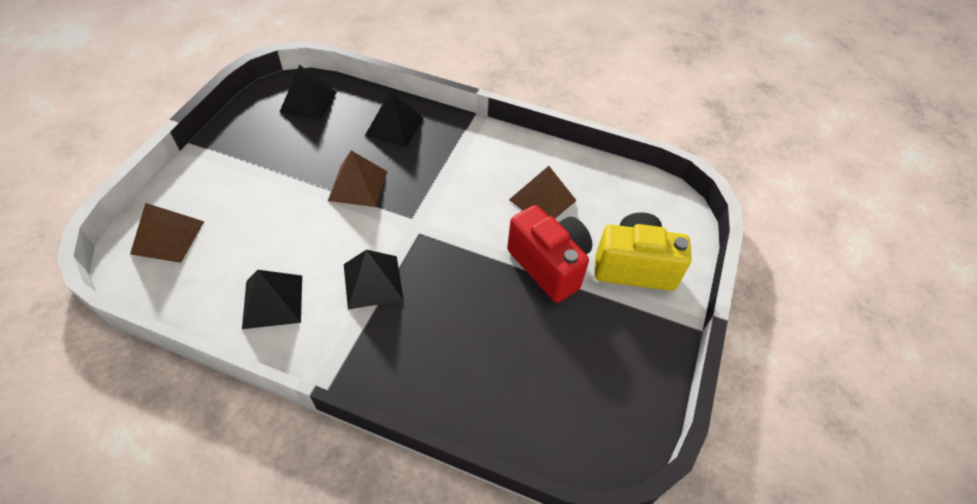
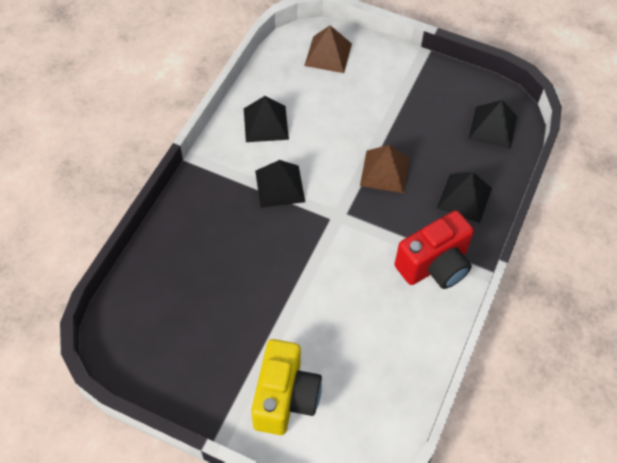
camera: 95 degrees right, 5 degrees up
red camera [507,205,592,303] -> red camera moved to [394,210,474,289]
brown pyramid [509,166,577,219] -> none

